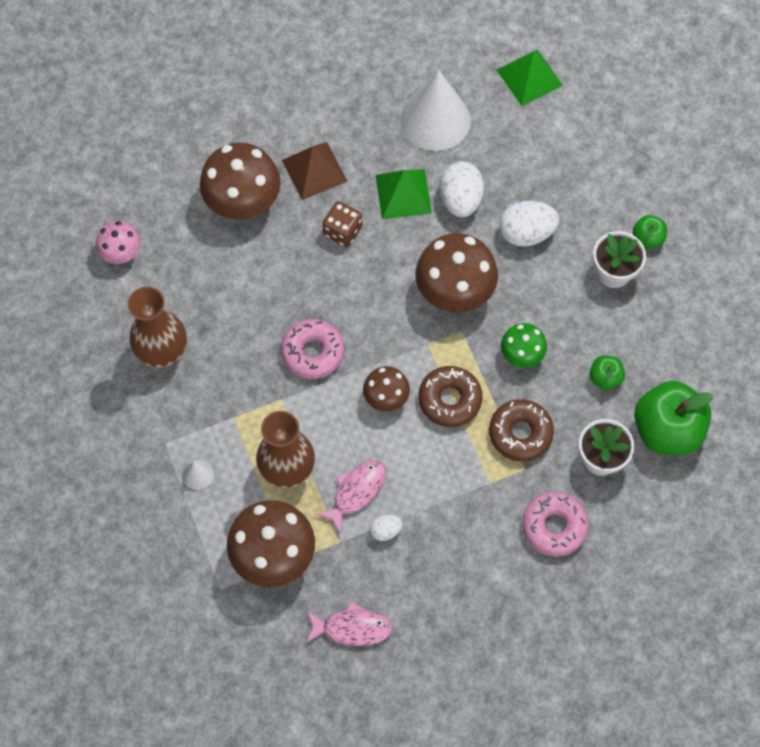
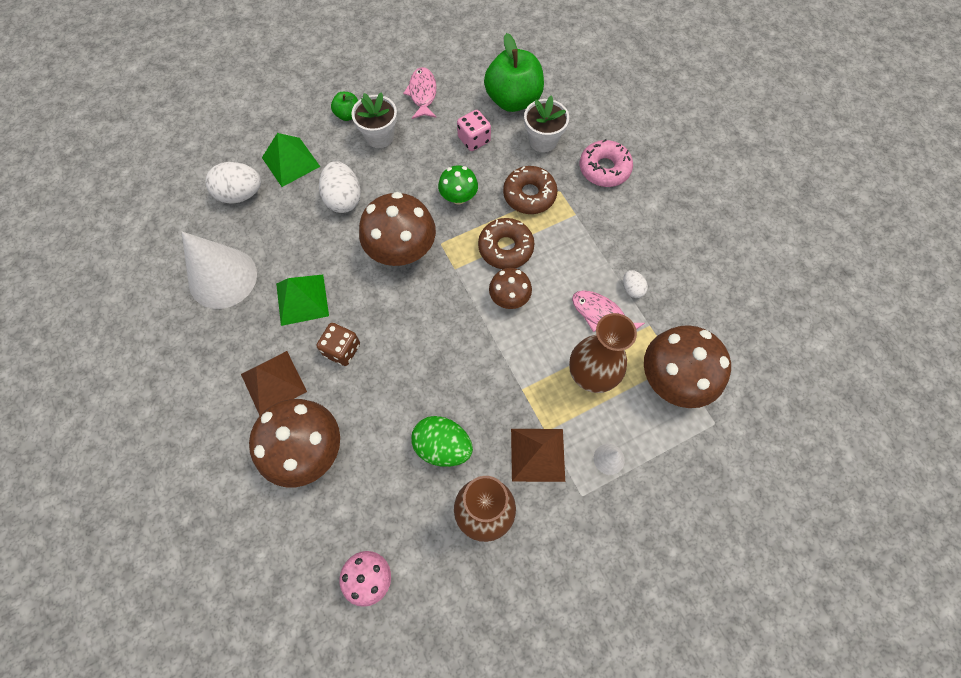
camera: 95 degrees left, 0 degrees up
pink donut [281,319,344,379] -> none
pink fish [306,601,393,646] -> pink fish moved to [403,67,437,119]
white egg [439,161,484,217] -> white egg moved to [206,162,261,204]
green pyramid [497,49,563,106] -> green pyramid moved to [262,133,320,187]
green apple [589,356,625,390] -> pink dice [457,110,491,151]
none -> green egg [411,416,473,467]
none -> brown pyramid [511,429,565,482]

